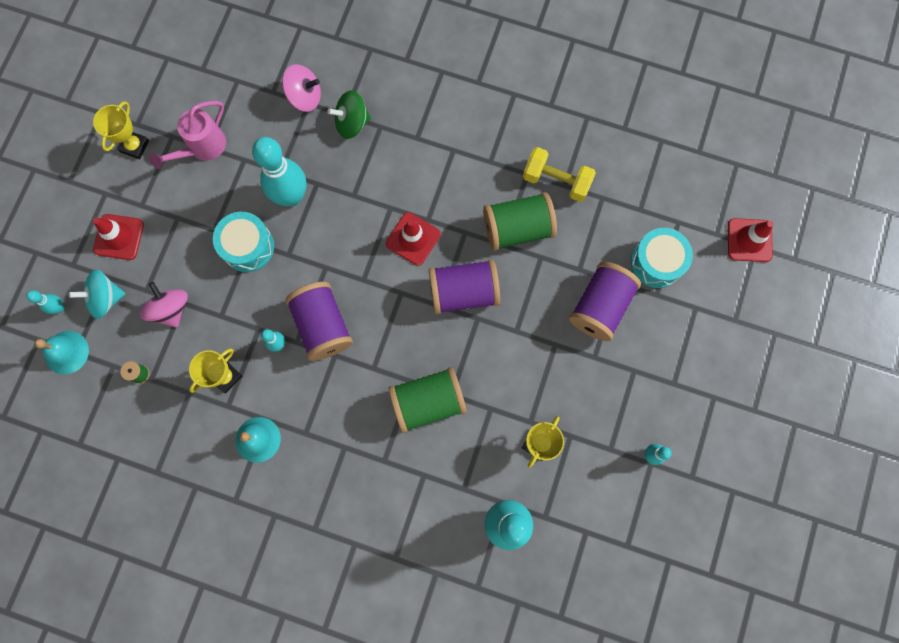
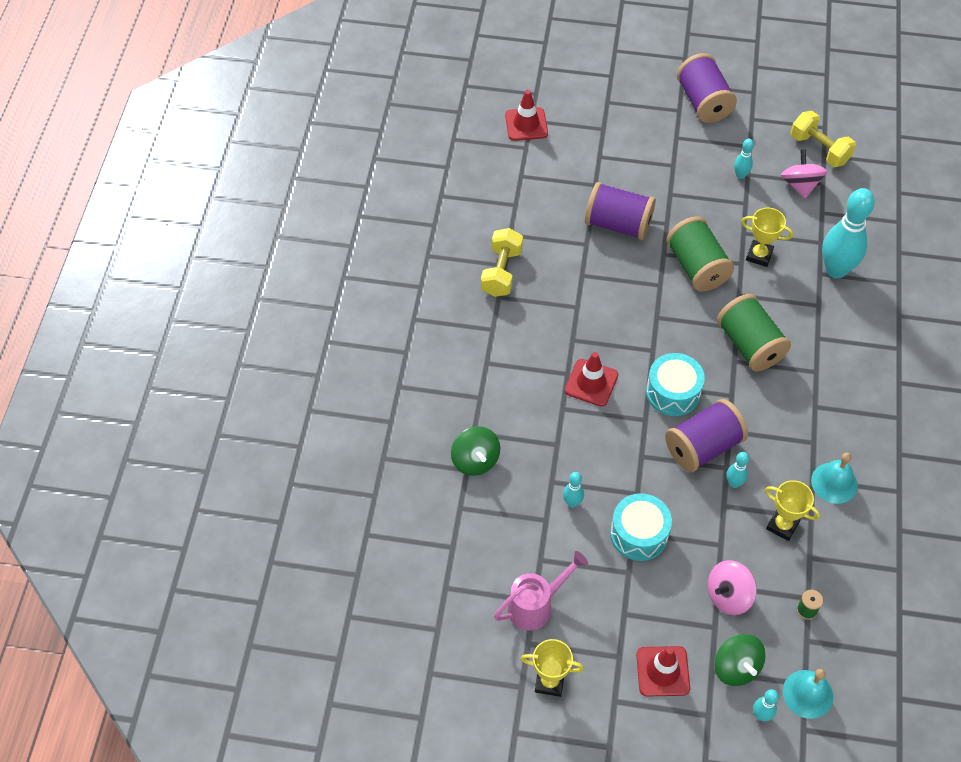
camera: 100 degrees left, 20 degrees down
turquoise spinning top [69,269,125,319] -> green spinning top [715,634,766,686]
pink watering can [149,101,226,169] -> pink watering can turned 60 degrees counterclockwise [494,551,588,631]
turquoise bowling pin [252,137,306,206] -> turquoise bowling pin [563,472,584,508], size x0.45
pink spinning top [282,64,321,112] -> pink spinning top moved to [781,150,827,199]
purple spool [429,259,500,315] -> purple spool moved to [677,53,737,123]
green spool [483,192,557,251] -> green spool moved to [666,216,734,292]
turquoise drum [631,228,693,288] -> turquoise drum moved to [646,353,705,416]
none -> yellow dumbbell [790,111,856,167]

